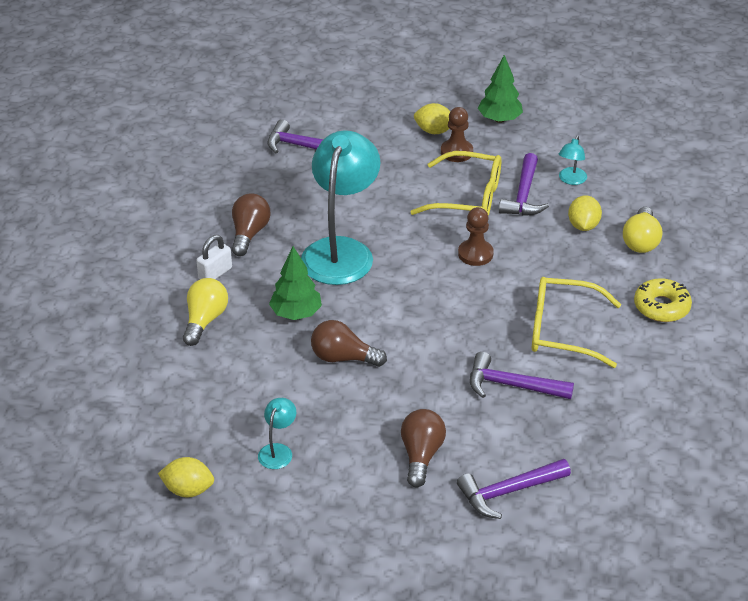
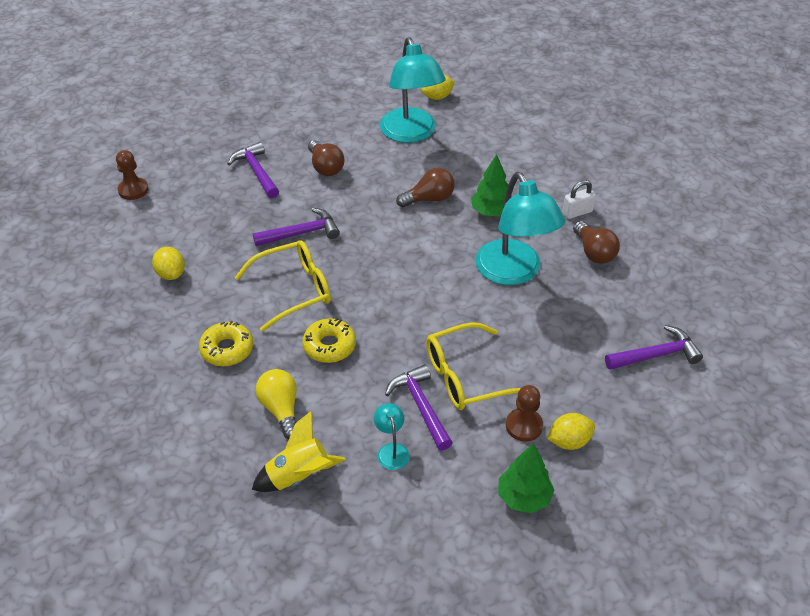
camera: 145 degrees right, 5 degrees up
yellow light bulb [183,278,228,346] -> none
white padlock [196,235,232,279] -> white padlock turned 60 degrees clockwise [562,180,596,219]
turquoise lamp [258,398,296,469] -> turquoise lamp [380,37,446,143], size x2.40
purple hammer [457,459,571,519] -> purple hammer turned 60 degrees counterclockwise [227,142,279,198]
brown pawn [458,207,494,266] -> brown pawn moved to [116,150,148,200]
yellow lemon [568,195,602,231] -> yellow lemon moved to [152,247,185,280]
none -> yellow rocket [252,411,346,492]
none -> yellow donut [302,318,356,363]

